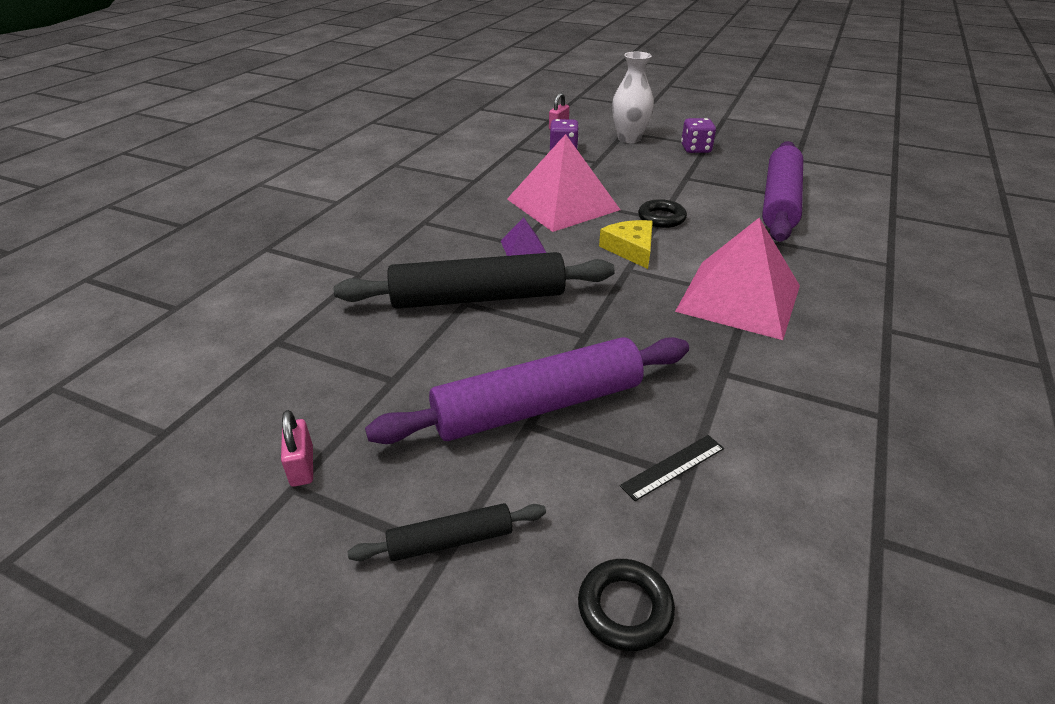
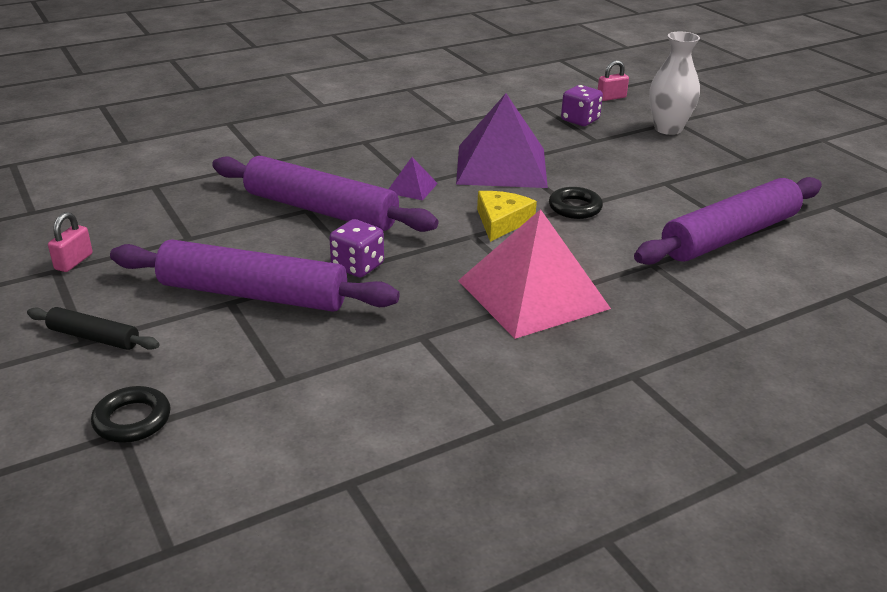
camera: 35 degrees right, 5 degrees down
black rolling pin [334,252,615,309] -> purple rolling pin [212,156,438,232]
pink pyramid [507,134,620,232] -> purple pyramid [456,93,548,188]
black ruler [620,435,724,501] -> none
purple dice [681,118,716,153] -> purple dice moved to [329,219,384,277]

